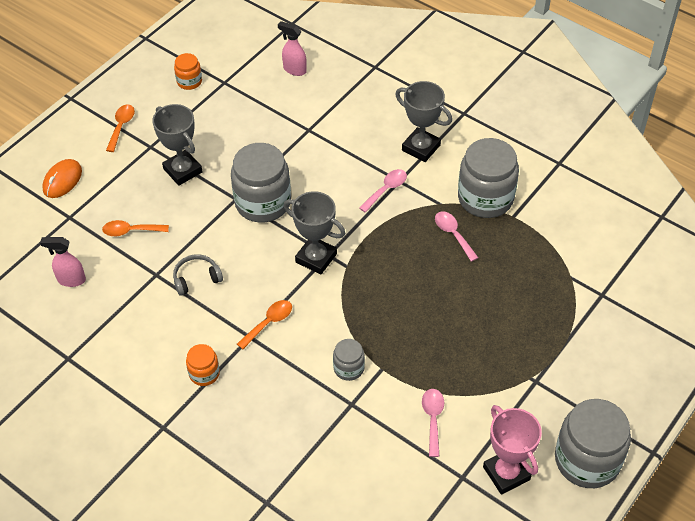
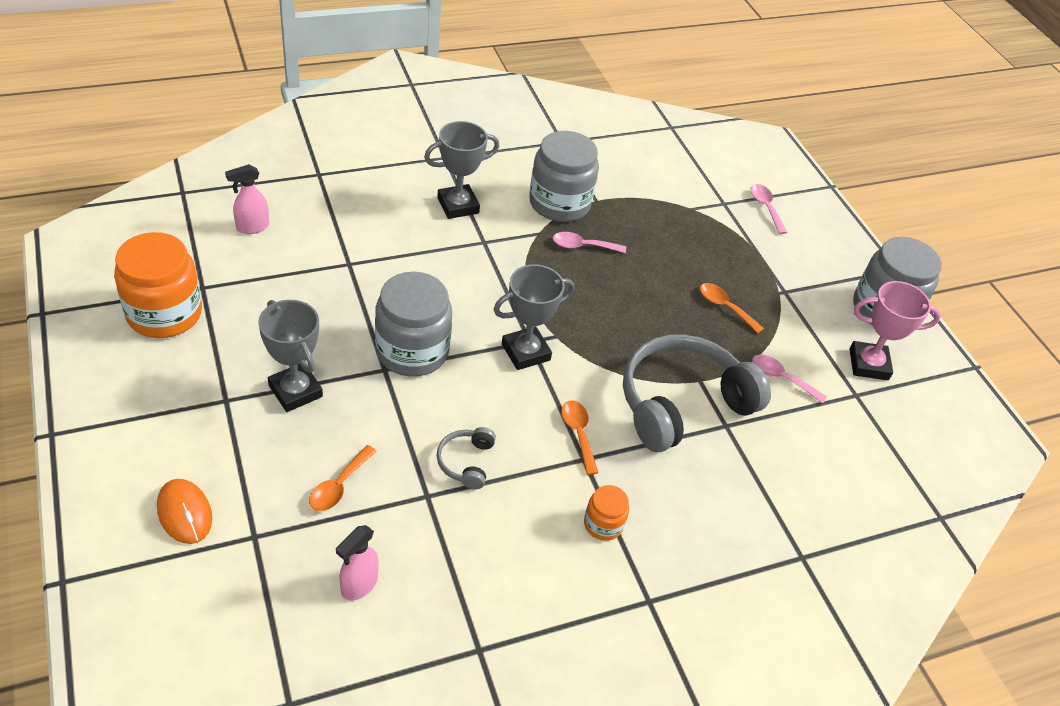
camera: 65 degrees left, 5 degrees down
orange spoon [106,105,135,152] -> orange spoon moved to [700,283,764,333]
grey trophy [152,104,203,186] -> grey trophy turned 60 degrees clockwise [258,300,323,412]
orange jar [174,53,202,90] -> orange jar [114,232,202,338], size x2.03
grey jar [333,339,365,381] -> grey headphones [623,334,771,452]
pink spoon [359,169,407,213] -> pink spoon moved to [751,184,787,234]

